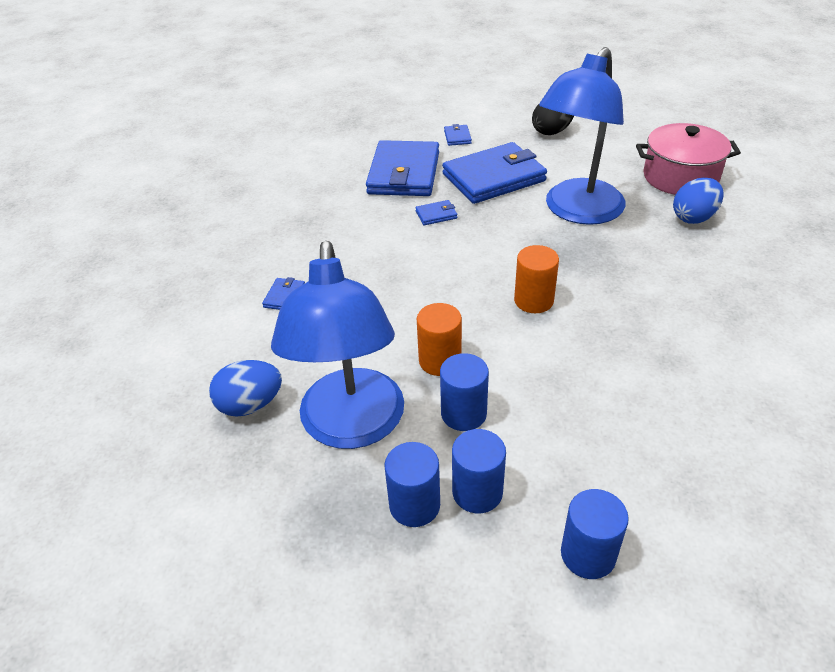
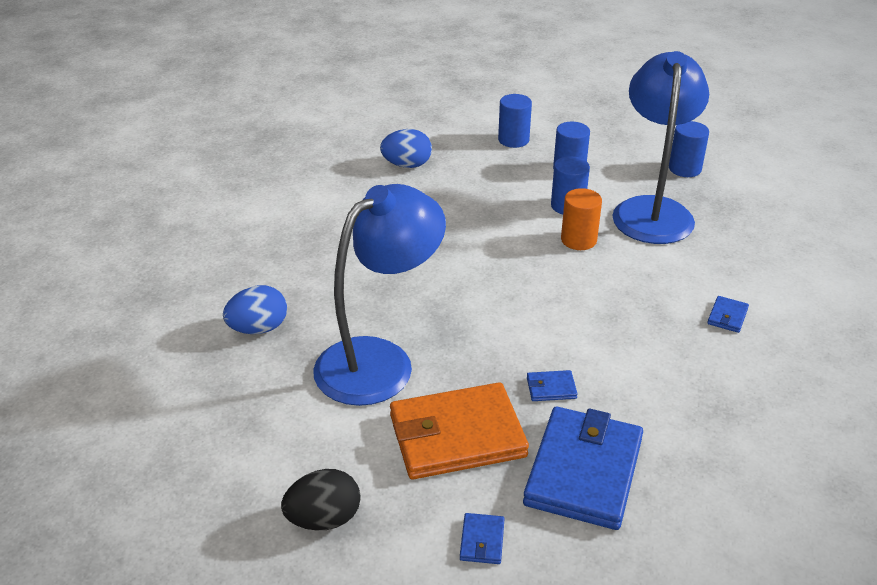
camera: 170 degrees left, 5 degrees down
blue egg [209,360,282,417] -> blue egg moved to [380,129,432,168]
blue cylinder [384,442,440,527] -> blue cylinder moved to [669,121,709,177]
blue wallet [442,142,547,204] -> orange wallet [390,382,529,480]
orange cylinder [514,245,559,313] -> none
pink pot [636,123,741,195] -> none

